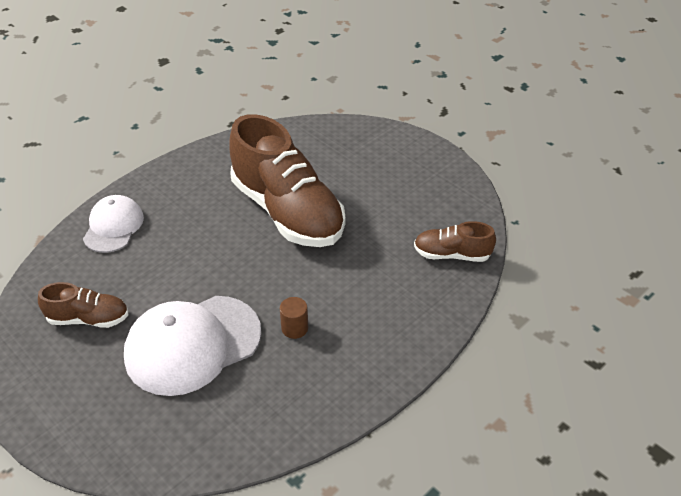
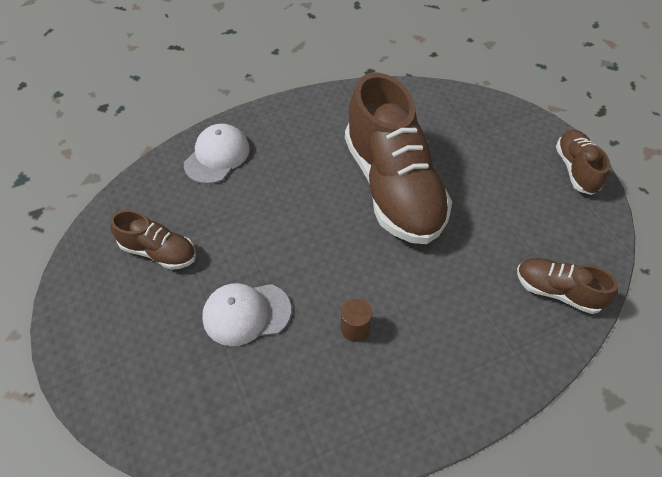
camera: 20 degrees right, 10 degrees up
white cap [124,296,261,396] -> white cap [202,283,291,346], size x0.60
none -> brown shoe [556,130,610,195]

